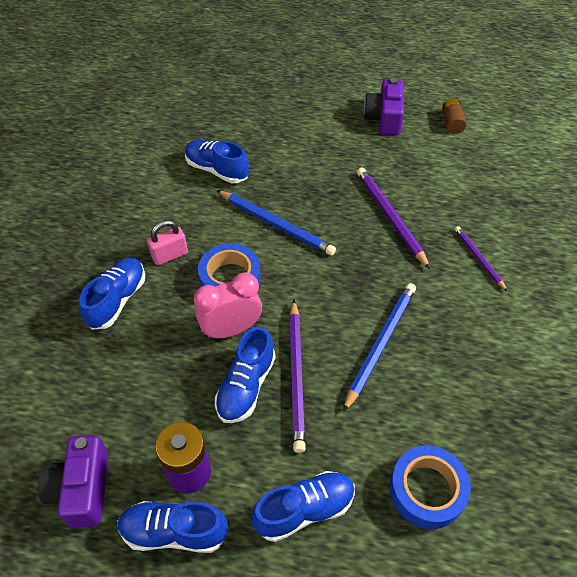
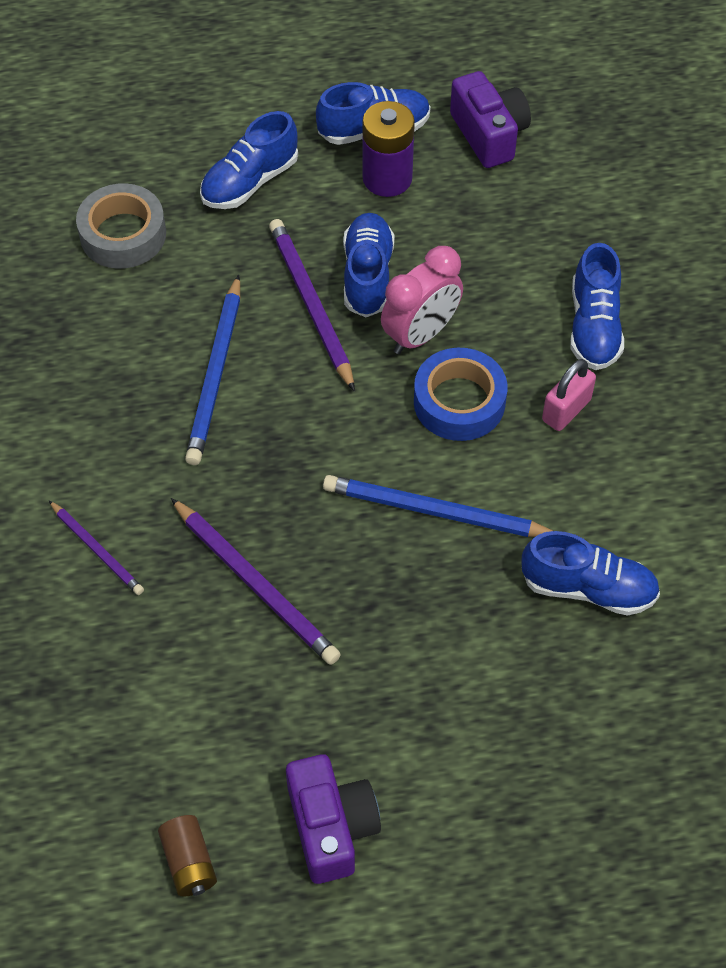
camera: 160 degrees right, 5 degrees up
blue tape [390,445,471,529] -> grey tape [76,183,166,269]

